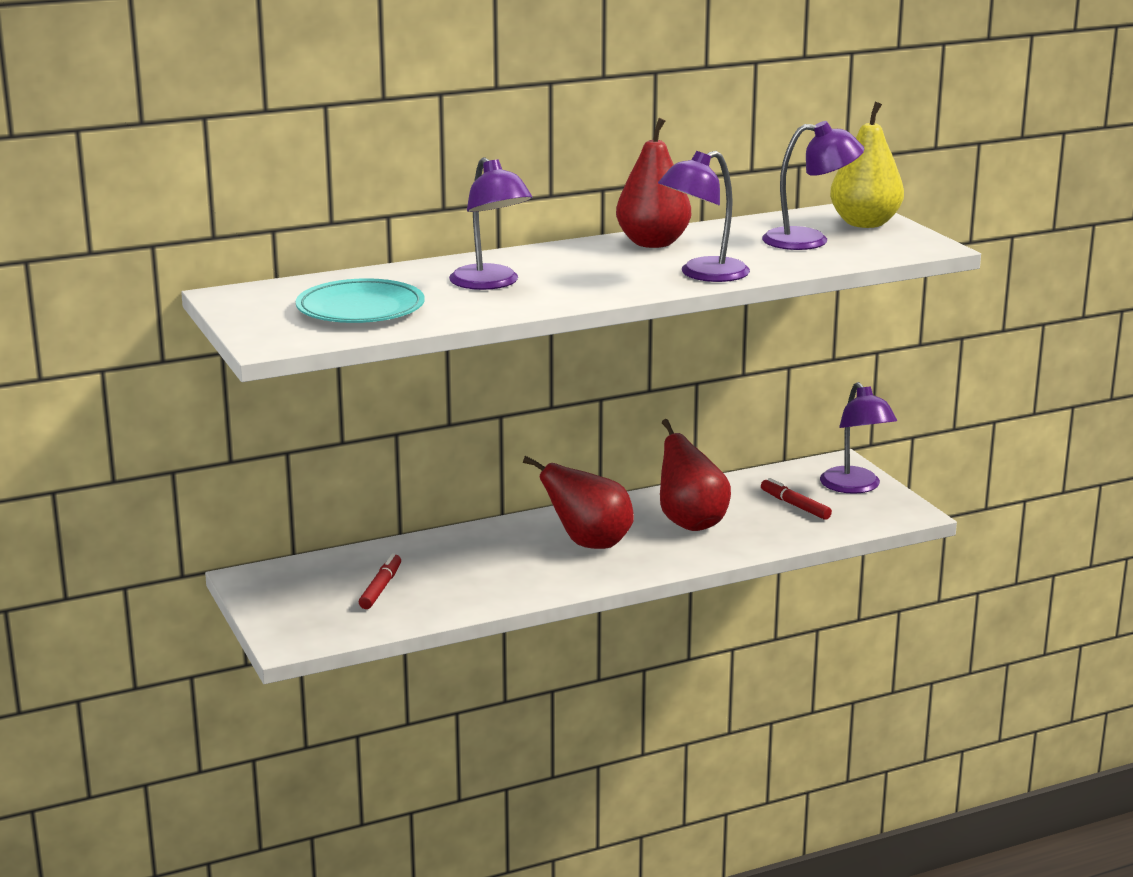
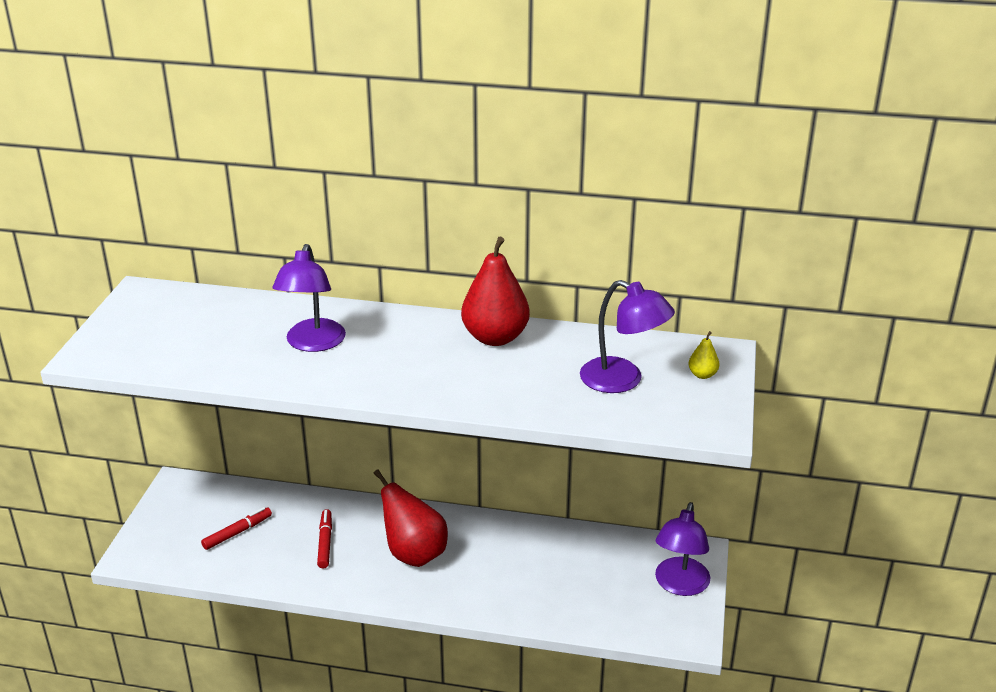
camera: 35 degrees right, 10 degrees up
turquoise plate [296,278,425,323] -> none
purple lamp [658,151,750,282] -> none
red pear [660,419,731,531] -> none
red marker [761,478,832,520] -> red marker moved to [317,509,332,569]
yellow pear [830,101,904,228] -> yellow pear [688,331,719,379], size x0.43

